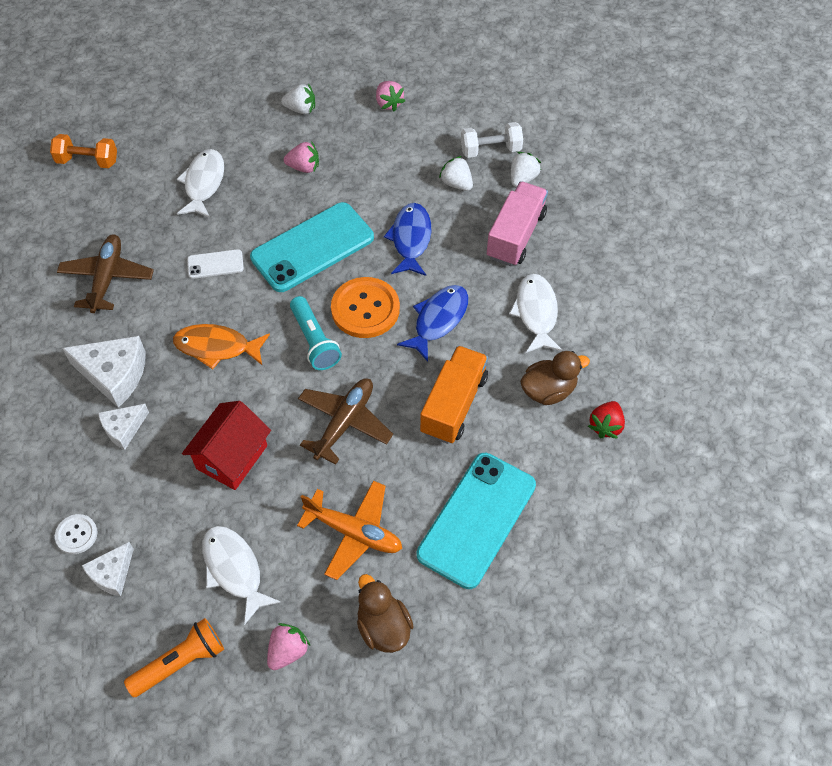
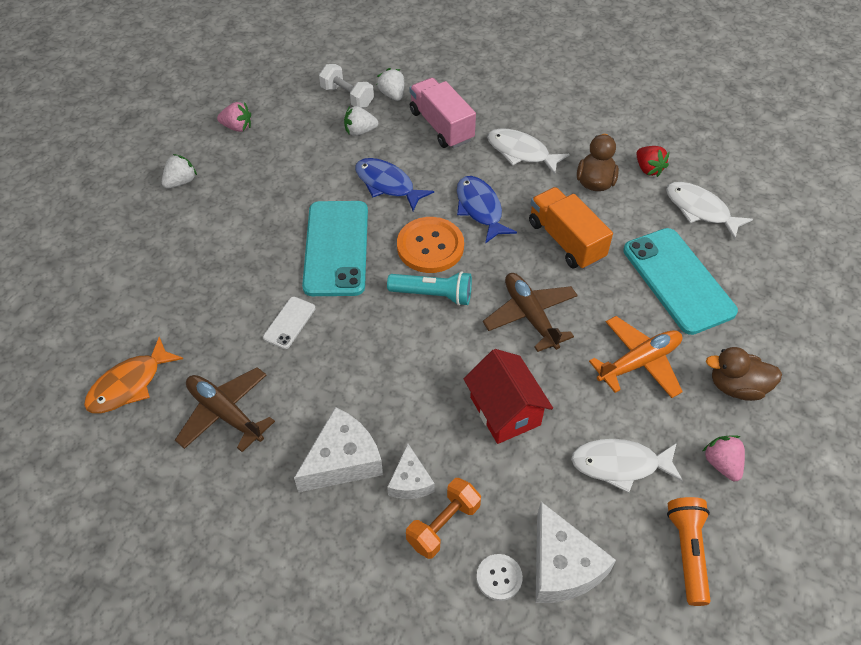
camera: 55 degrees left, 5 degrees down
orange dumbbell [50,134,117,168] -> orange dumbbell moved to [406,478,481,559]
white cheese [82,542,134,596] -> white cheese [536,502,616,603], size x1.67
orange fish [173,324,270,369] -> orange fish moved to [84,337,183,413]
white fish [177,149,224,218] -> white fish moved to [666,182,753,240]
pink strawberry [284,141,319,173] -> none
white dumbbell [461,122,523,158] -> white dumbbell turned 75 degrees counterclockwise [319,64,374,108]

